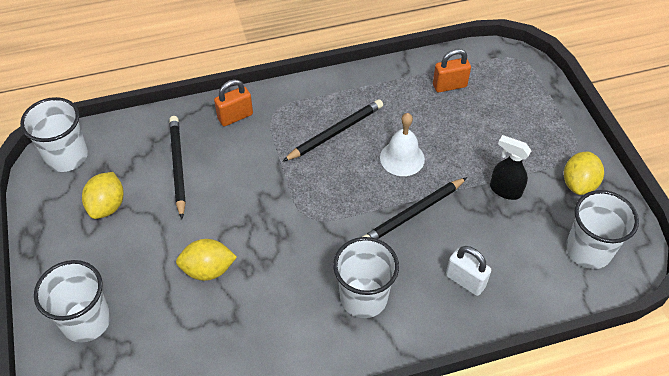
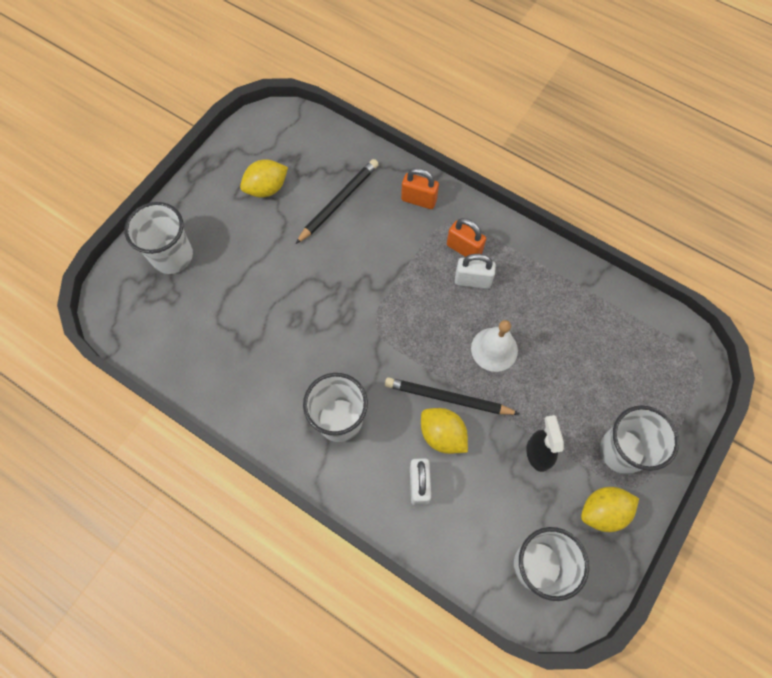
camera: 50 degrees right, 15 degrees up
white cup [20,97,88,172] -> white cup moved to [600,405,679,474]
yellow lemon [176,239,237,281] -> yellow lemon moved to [421,408,468,454]
black pencil [283,99,383,161] -> white padlock [455,254,496,289]
orange padlock [433,49,471,92] -> orange padlock moved to [447,218,486,257]

